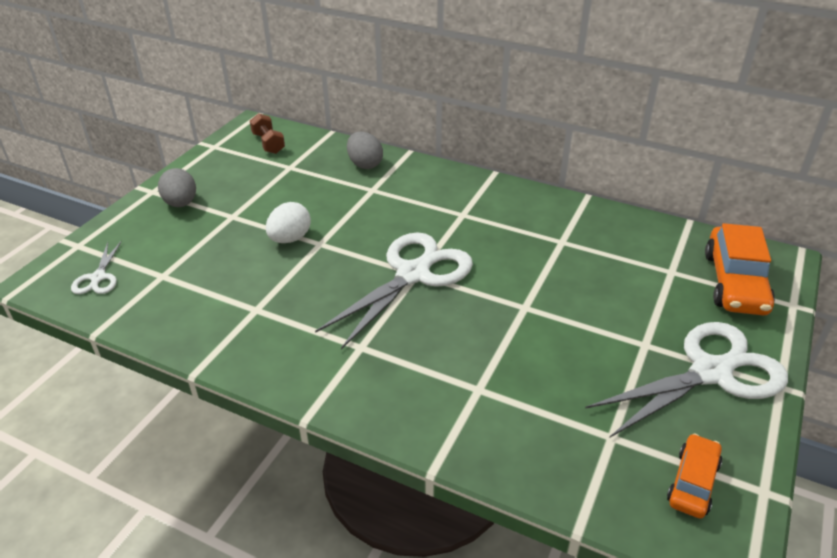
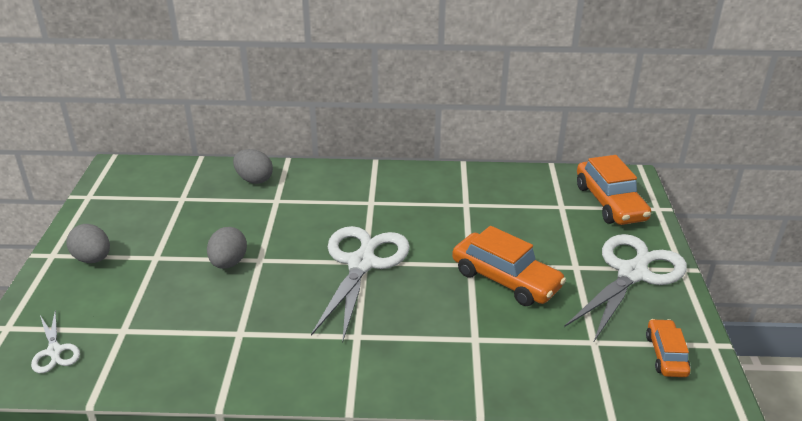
camera: 25 degrees left, 5 degrees down
brown dumbbell [250,113,285,154] -> none
white egg [266,202,311,243] -> grey egg [207,227,247,269]
none -> orange car [452,226,566,306]

